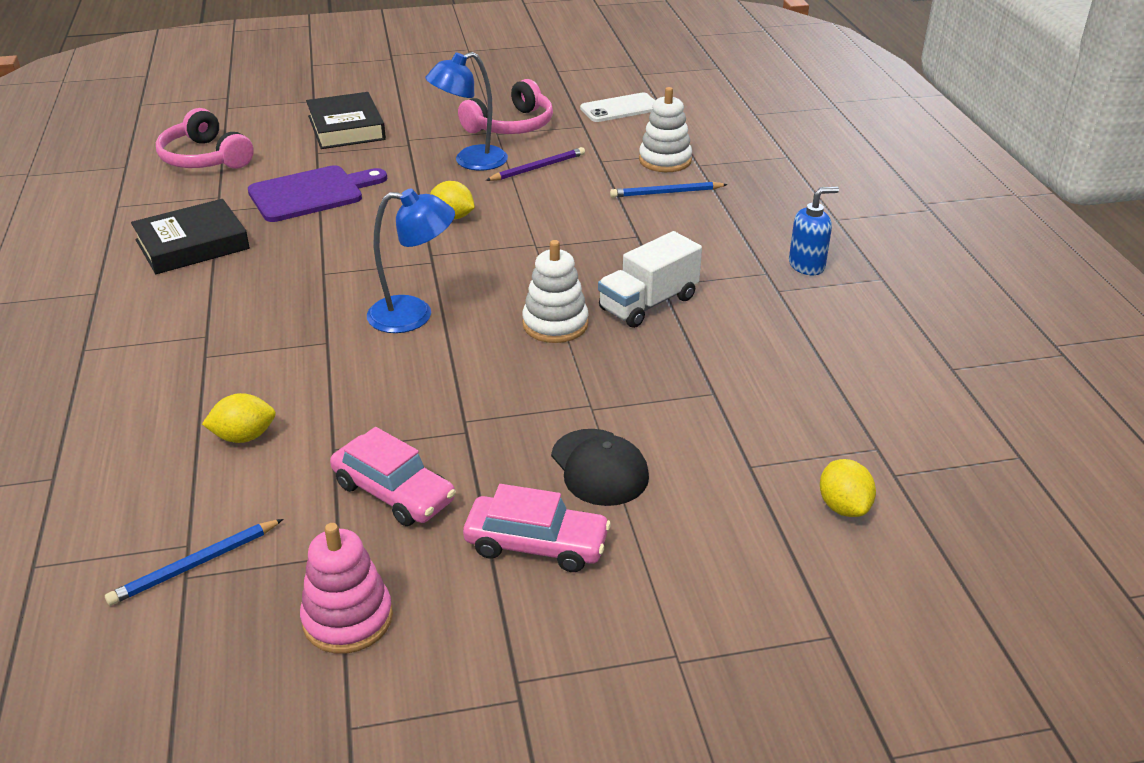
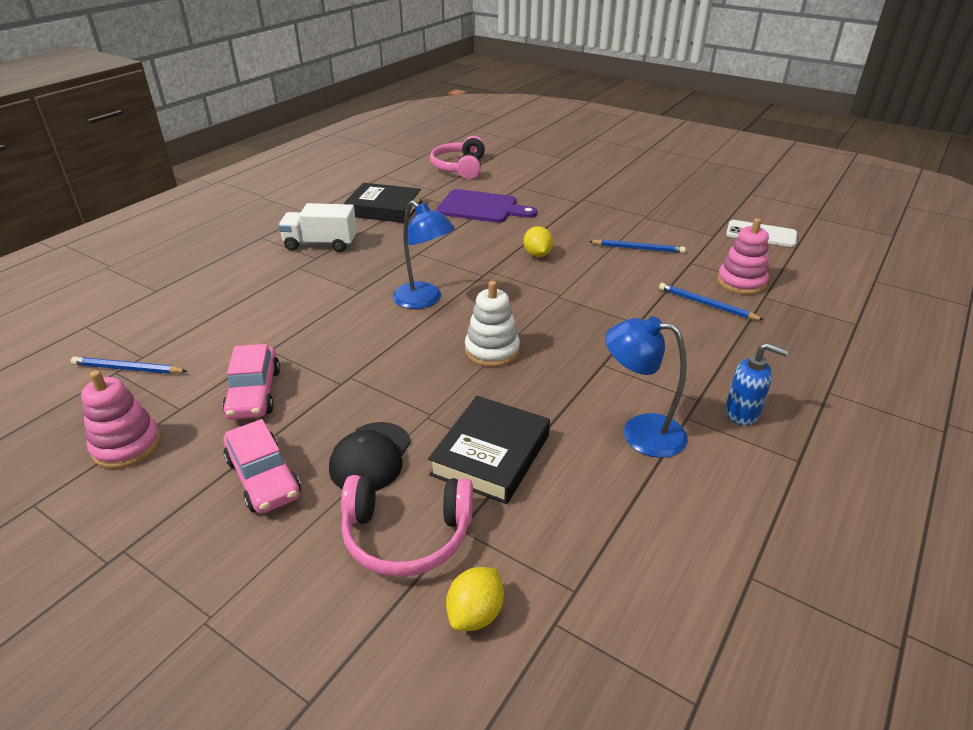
camera: 45 degrees right, 0 degrees up
yellow lemon [202,393,276,443] -> none
black book [306,92,386,149] -> black book moved to [428,396,550,504]
blue lamp [425,52,508,171] -> blue lamp moved to [605,316,688,458]
pink headphones [458,79,553,134] -> pink headphones moved to [341,475,473,577]
purple pencil [485,147,585,181] -> blue pencil [589,239,686,253]
white truck [598,231,702,328] -> white truck moved to [278,203,357,252]
white stacking toy [639,87,692,172] -> pink stacking toy [717,218,769,295]

